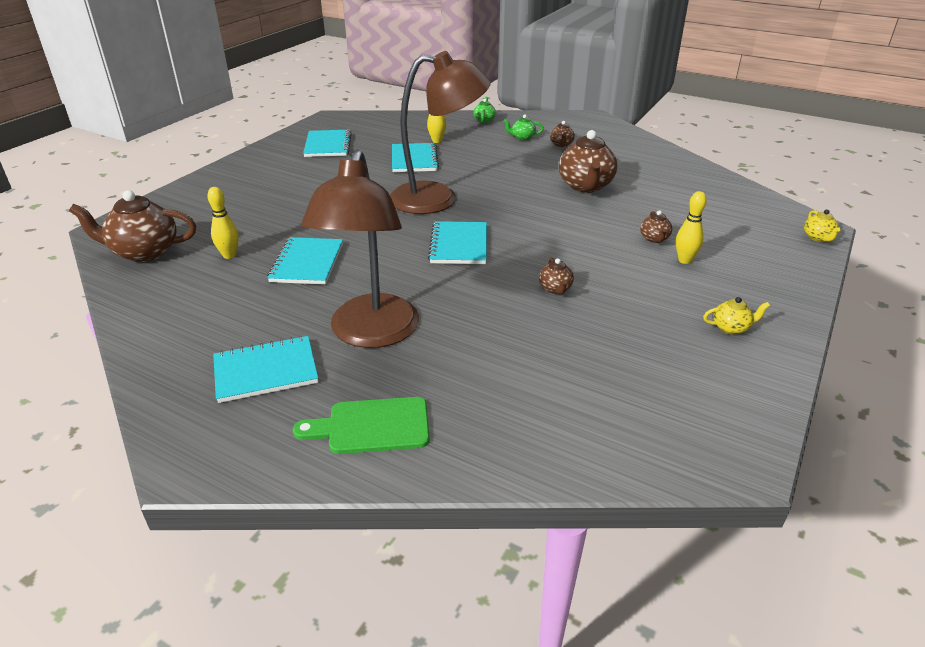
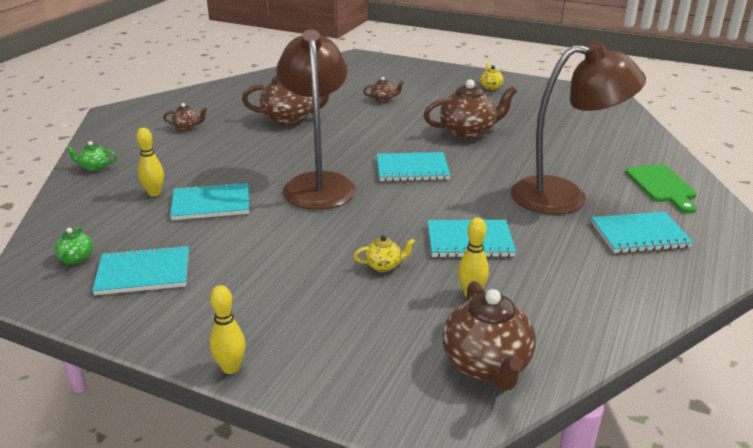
camera: 95 degrees left, 5 degrees down
turquoise notebook [213,336,318,403] -> turquoise notebook turned 75 degrees counterclockwise [591,212,694,253]
green teapot [503,115,544,140] -> green teapot moved to [54,226,93,265]
brown teapot [539,258,574,294] -> brown teapot [424,80,517,139], size x2.10
yellow bowling pin [676,191,707,264] -> yellow bowling pin moved to [210,285,246,374]
yellow teapot [804,210,841,242] -> yellow teapot moved to [354,235,415,272]

